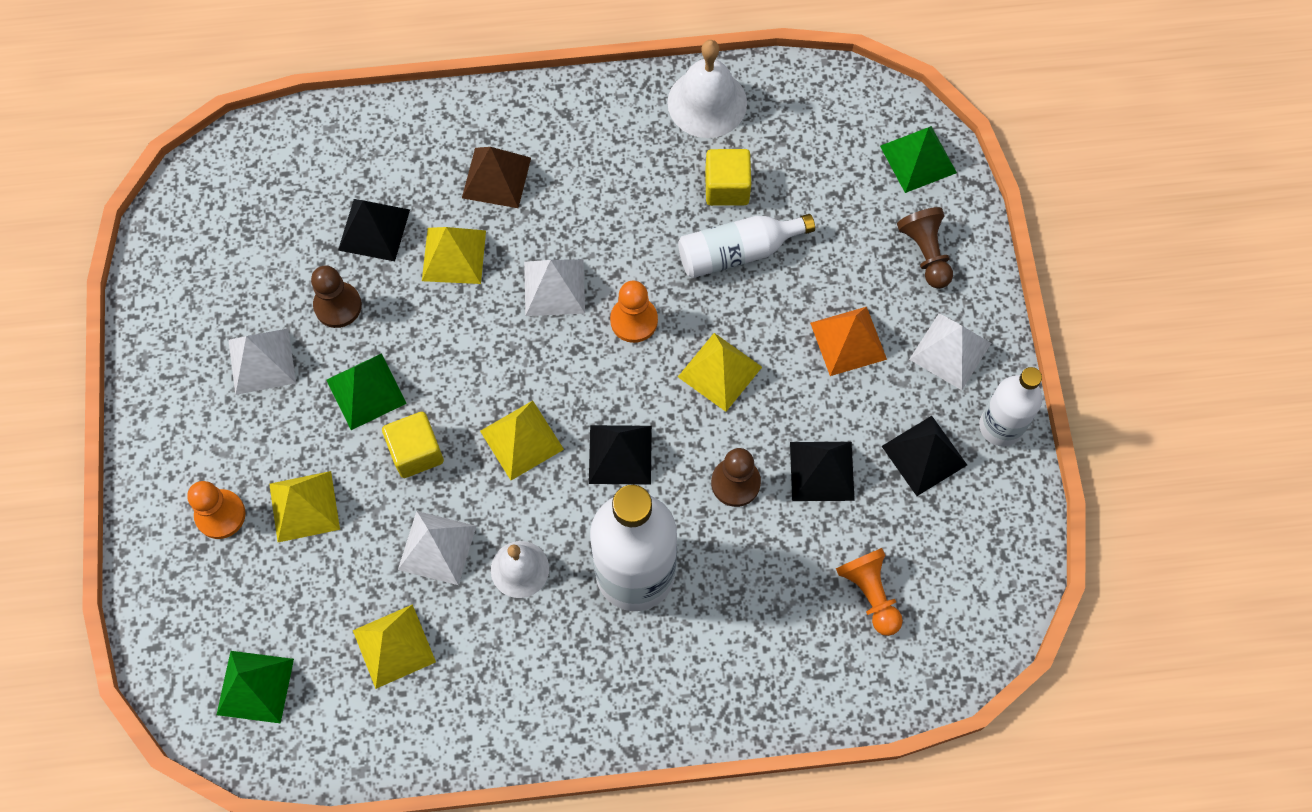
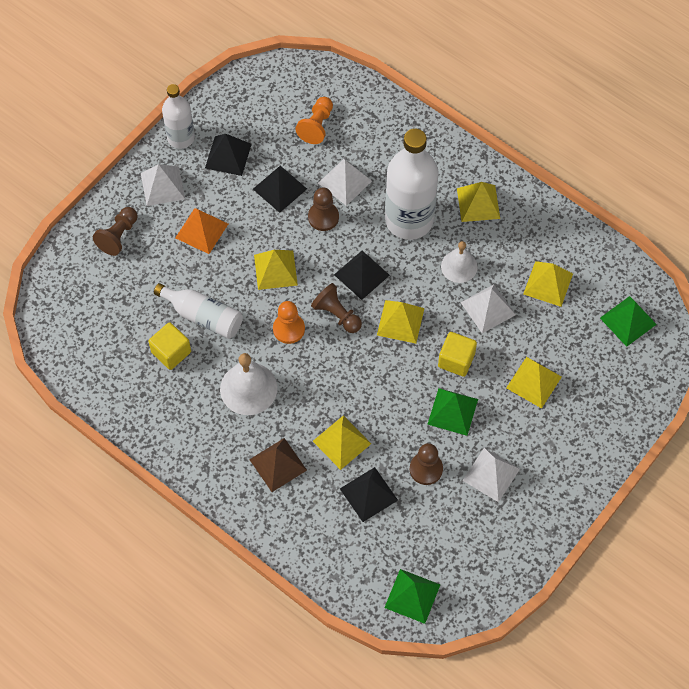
camera: 135 degrees left, 5 degrees down
orange pawn [187,481,246,539] -> none
white pyramid [524,259,585,316] -> white pyramid moved to [318,159,372,206]
white bell [667,40,747,138] -> white bell moved to [220,353,277,415]
green pyramid [880,126,957,193] -> green pyramid moved to [385,569,440,624]
none -> brown pawn [311,283,362,333]
none -> yellow pyramid [457,182,500,222]

